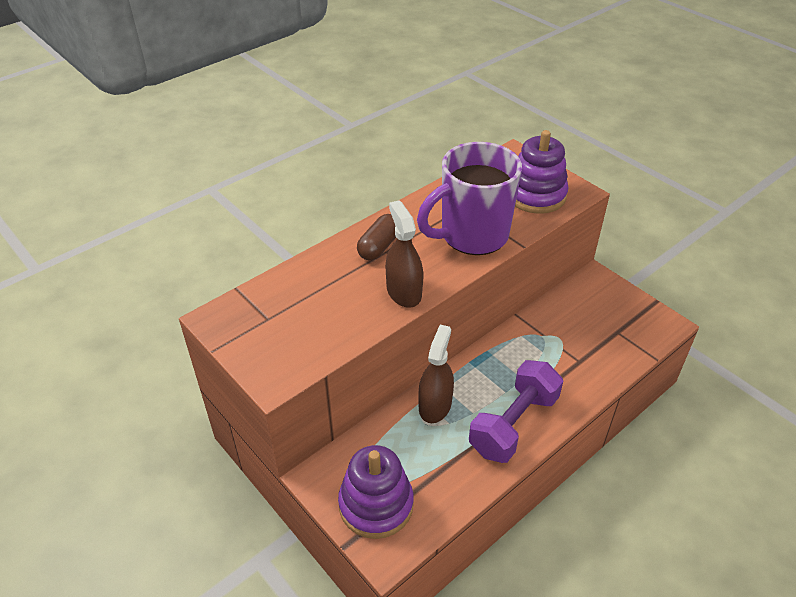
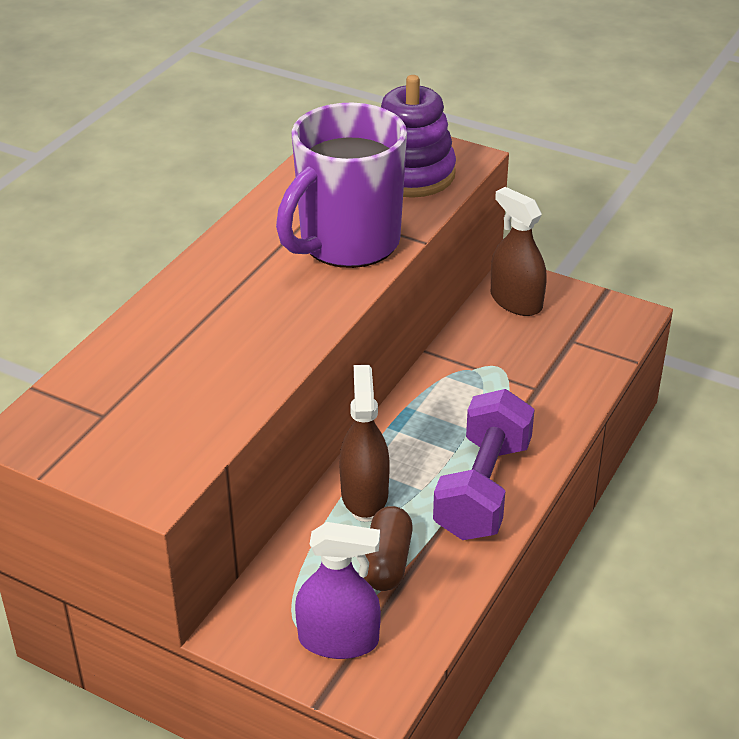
camera: 20 degrees left, 5 degrees down
purple stacking toy [338,445,414,539] -> purple spray bottle [295,522,381,659]
brown capsule [357,214,396,261] -> brown capsule moved to [363,506,413,591]
brown spray bottle [386,200,423,308] -> brown spray bottle moved to [491,187,547,316]

